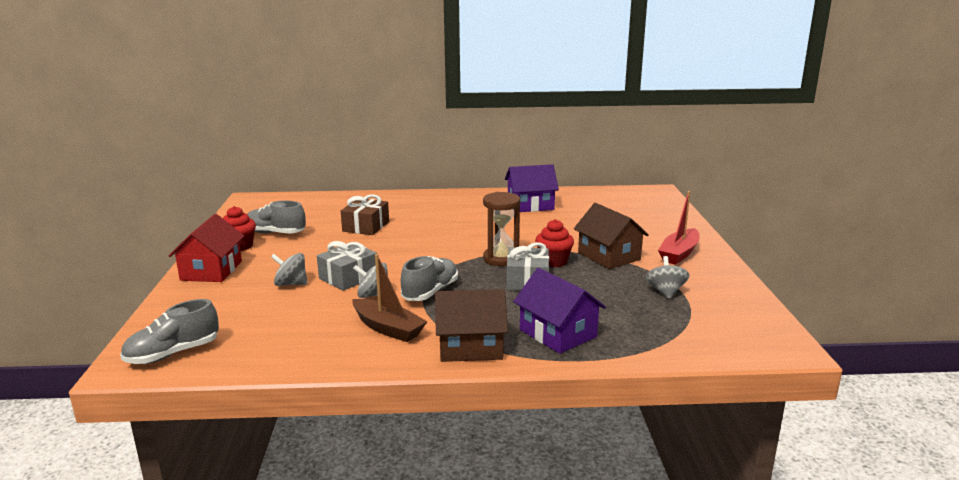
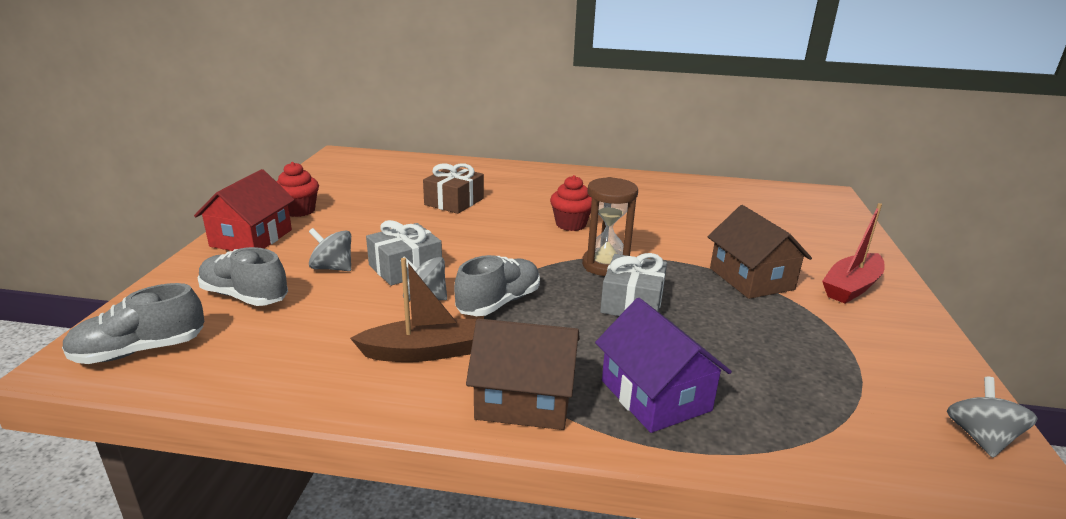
camera: 10 degrees right, 5 degrees up
grey shoe [247,201,306,234] -> grey shoe moved to [198,247,288,306]
brown boat [352,254,427,342] -> brown boat turned 60 degrees counterclockwise [350,258,476,362]
purple house [505,164,559,212] -> none
red cupcake [535,219,574,267] -> red cupcake moved to [550,175,592,231]
grey spinning top [646,256,689,299] -> grey spinning top moved to [947,377,1038,458]

